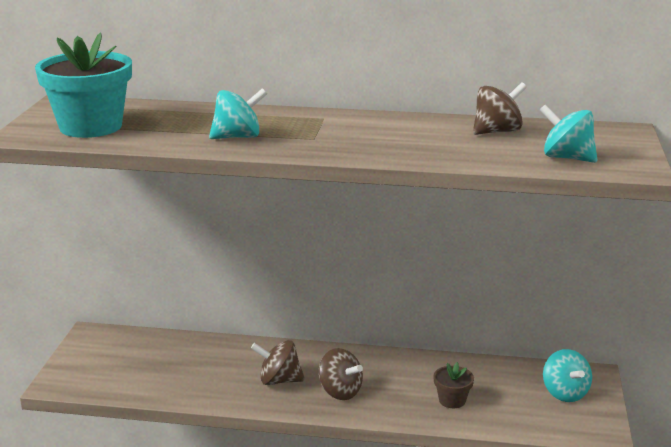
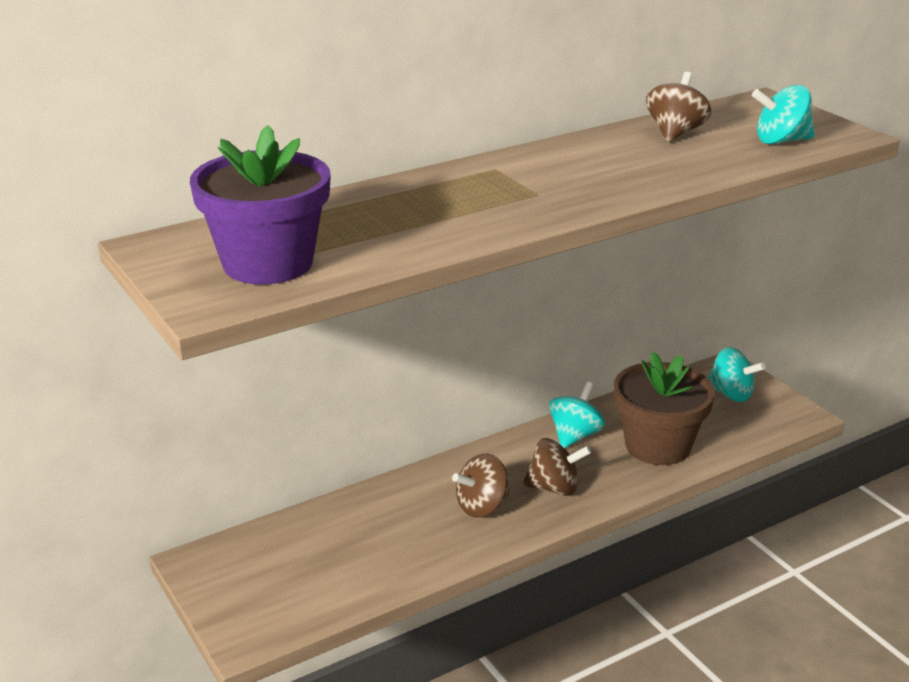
camera: 40 degrees left, 5 degrees up
turquoise flower pot [35,32,132,138] -> purple flower pot [190,125,331,284]
turquoise spinning top [209,88,267,139] -> turquoise spinning top moved to [549,382,605,448]
brown flower pot [433,362,474,408] -> brown flower pot [614,352,715,465], size x2.14

